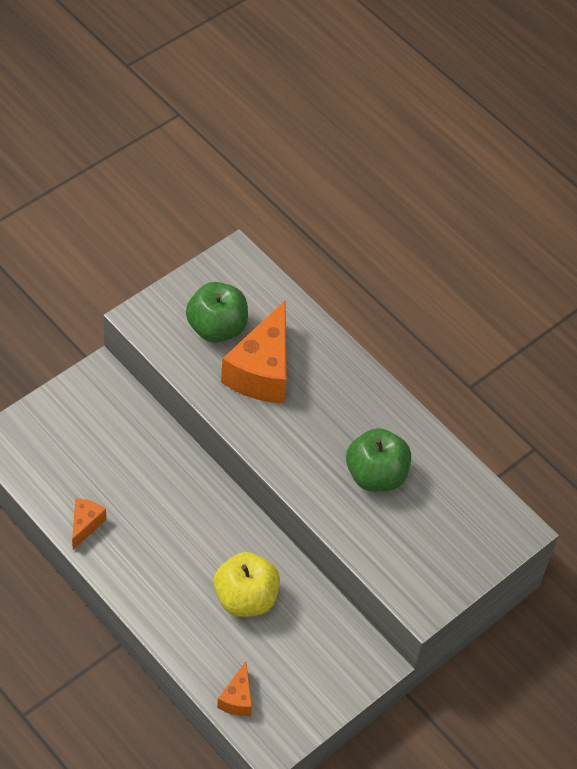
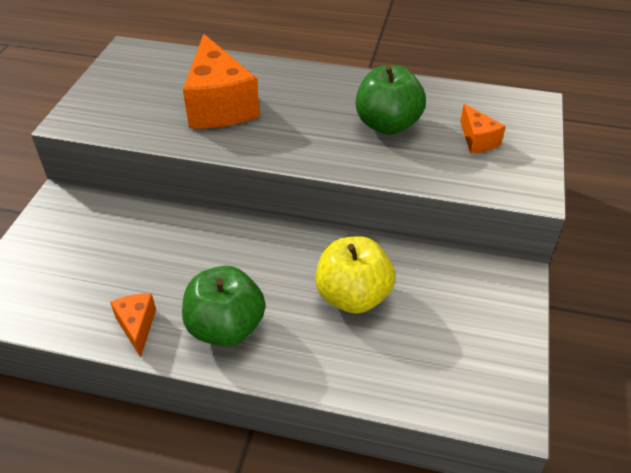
camera: 30 degrees left, 10 degrees down
green apple [186,282,248,343] -> green apple moved to [182,266,265,347]
orange cheese [217,661,252,716] -> orange cheese moved to [460,104,506,153]

